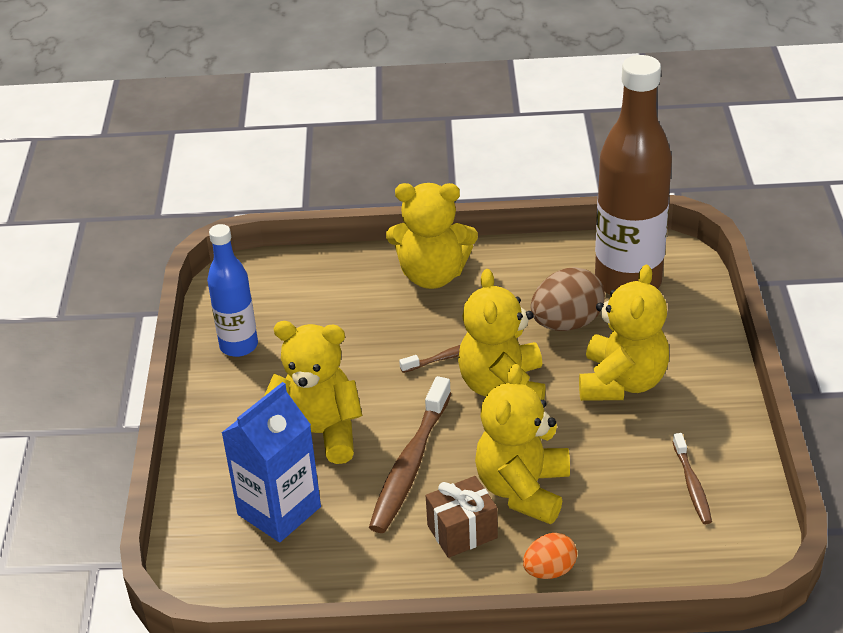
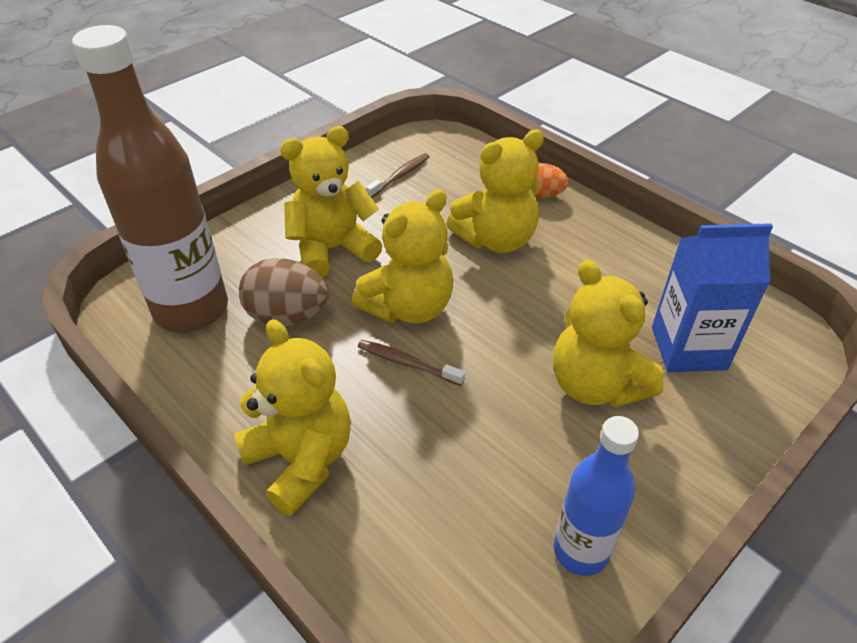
camera: 135 degrees left, 5 degrees up
brown toothbrush [369,376,451,533] -> none
brown gift [426,476,498,558] -> none

